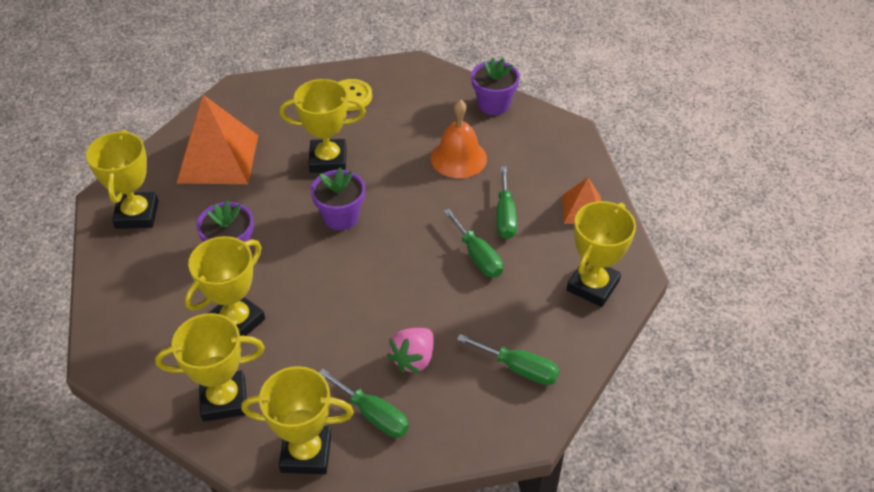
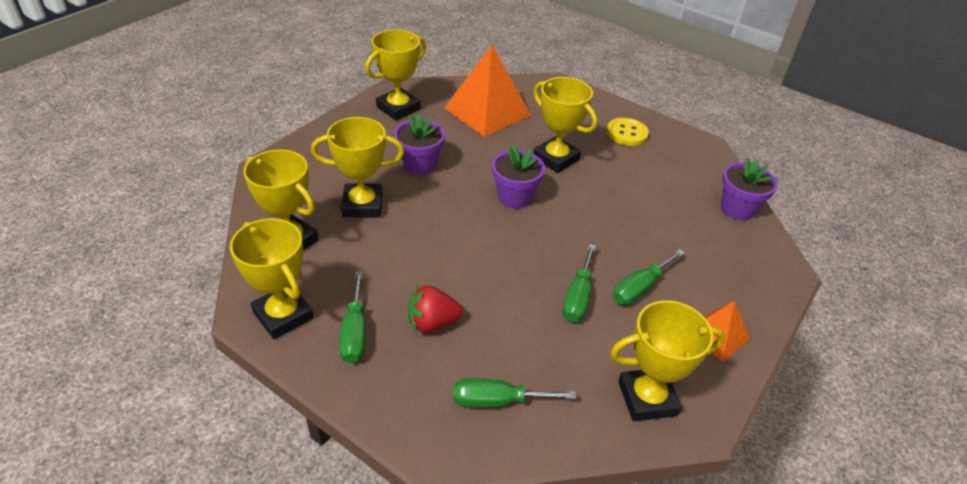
camera: 45 degrees right, 5 degrees down
pink strawberry [387,328,433,374] -> red strawberry [408,285,463,333]
orange bell [431,99,487,178] -> none
green screwdriver [457,334,560,385] -> green screwdriver turned 105 degrees clockwise [454,378,576,408]

